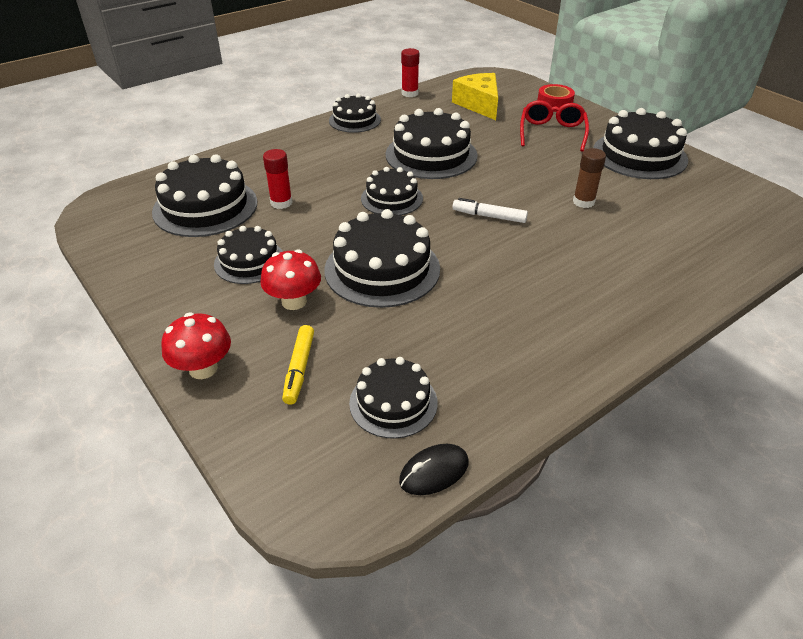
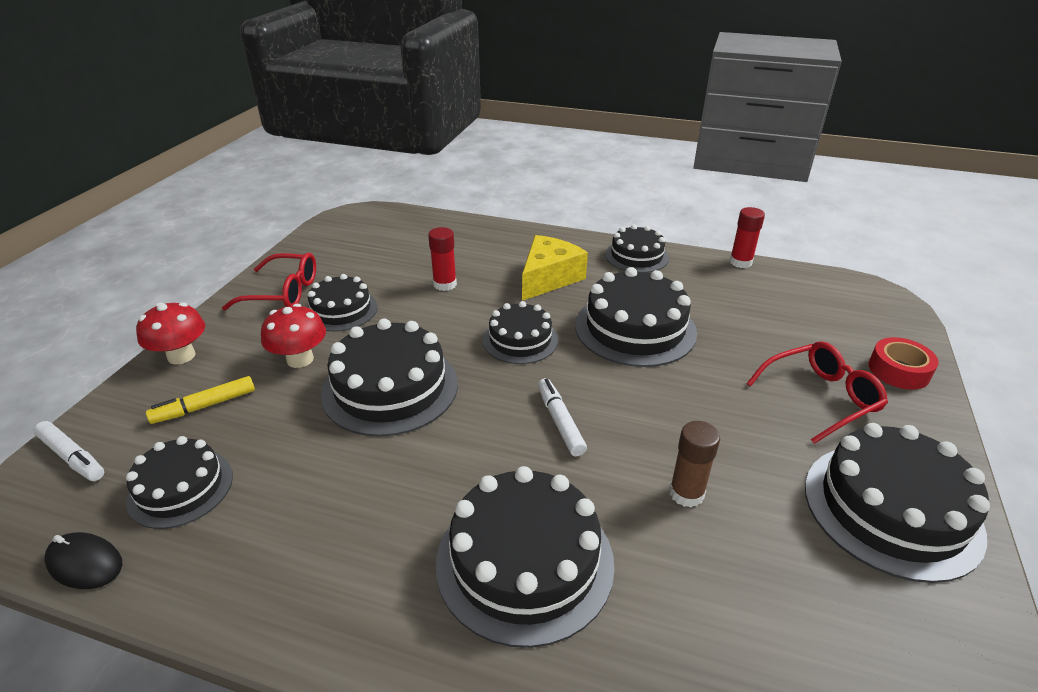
camera: 55 degrees right, 5 degrees down
black cake [152,154,257,237] -> black cake moved to [436,466,615,648]
yellow cheese [452,73,498,120] -> yellow cheese moved to [522,235,588,301]
none -> white marker [34,421,104,481]
none -> red glasses [222,253,316,310]

